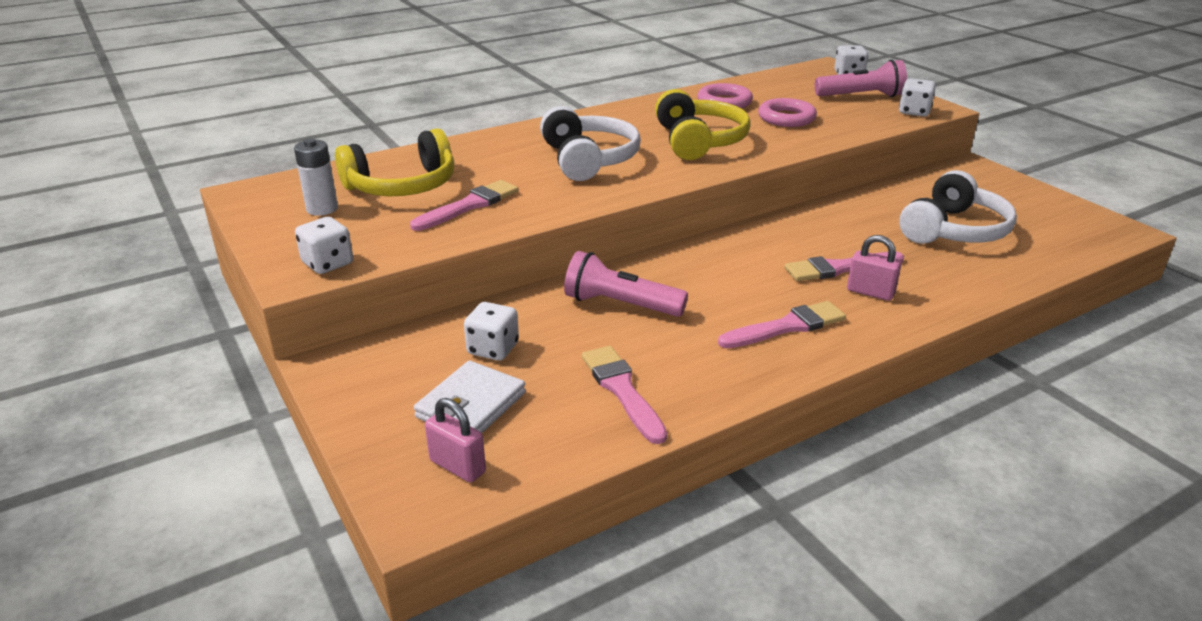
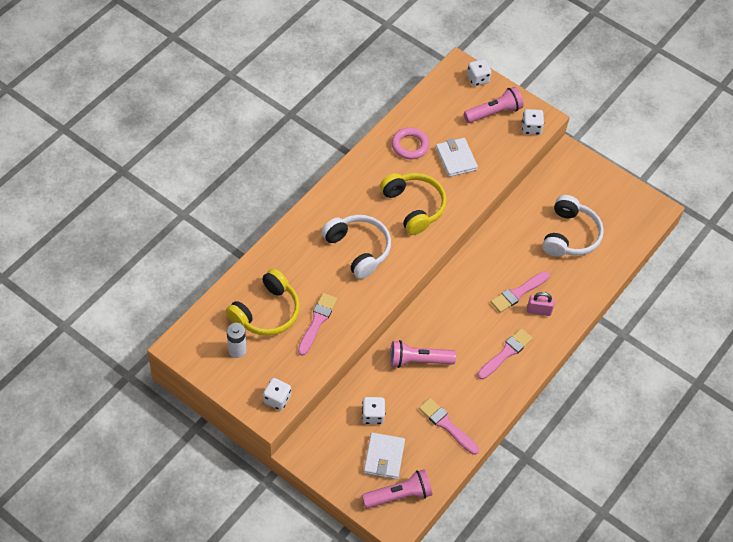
camera: 25 degrees left, 25 degrees up
pink padlock [425,398,486,483] -> pink flashlight [362,469,432,509]
pink ring [758,98,817,127] -> white wallet [436,138,478,177]

